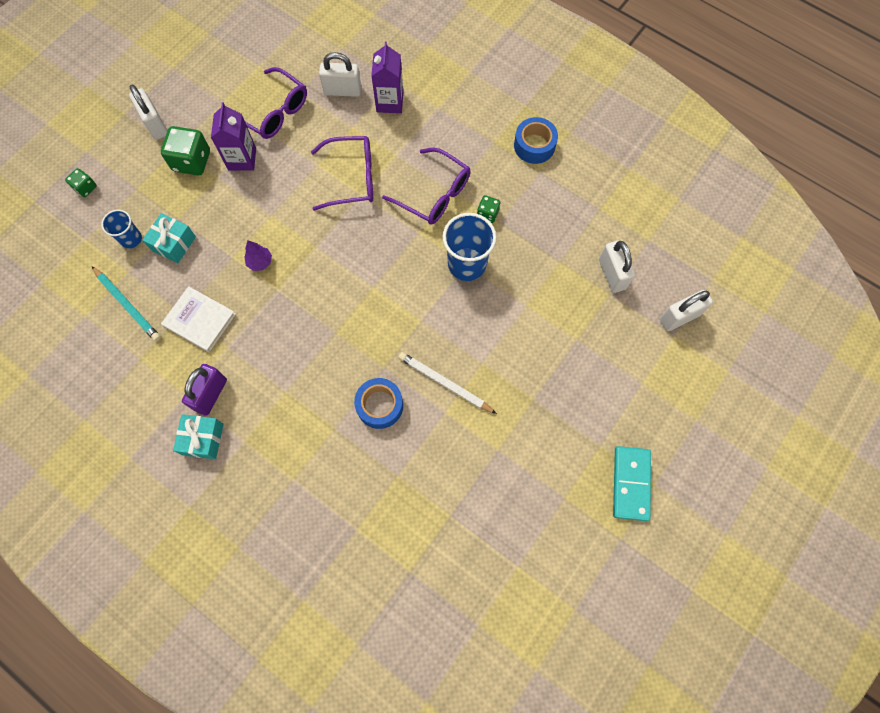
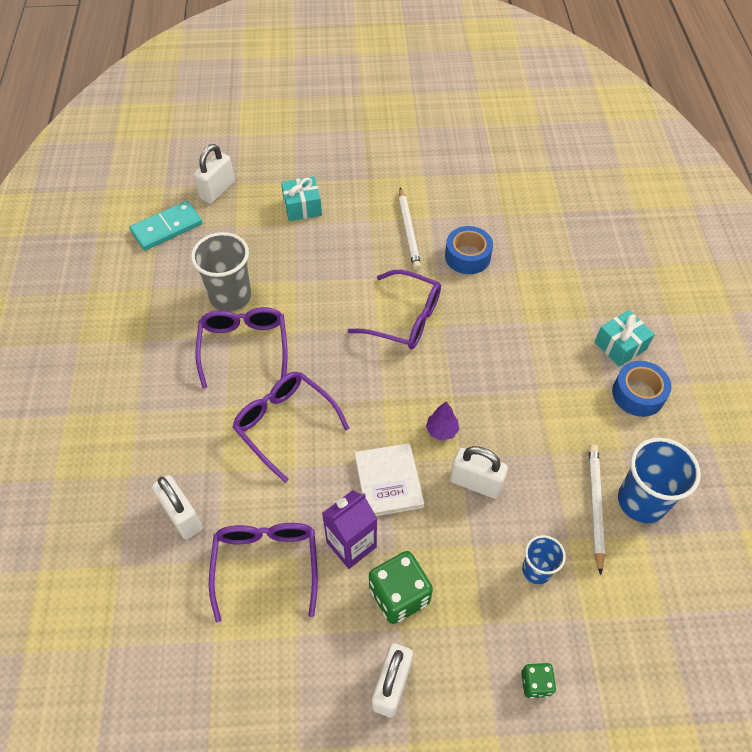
camera: 130 degrees left, 15 degrees down
turquoise pencil [92,266,161,342] -> white pencil [588,444,605,575]
turquoise gift [142,213,196,263] -> turquoise gift moved to [281,176,322,221]
white book [161,286,236,352] -> white book moved to [355,443,424,516]
purple padlock [182,364,227,416] -> none
purple carton [371,42,403,113] -> none
blue cup [442,213,497,281] -> blue cup moved to [618,438,701,523]
green dice [477,195,500,223] -> grey cup [191,232,251,312]
blue tape [514,117,558,164] -> blue tape moved to [612,361,672,417]
turquoise domino [613,446,651,521] -> turquoise domino moved to [129,201,203,250]
white padlock [660,290,713,331] -> white padlock moved to [450,446,508,499]
none -> purple glasses [347,270,441,349]

